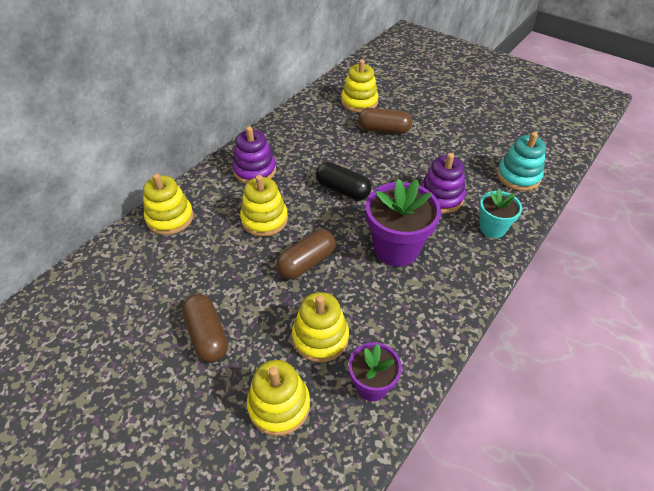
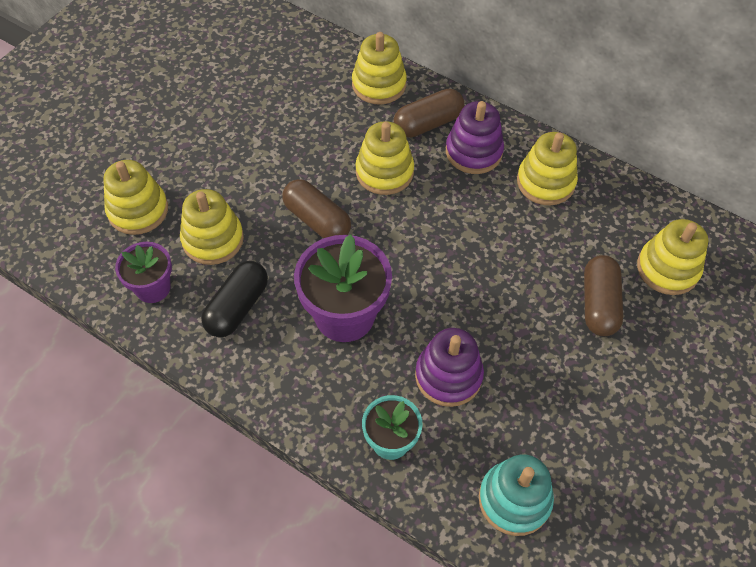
camera: 85 degrees right, 10 degrees up
brown capsule [182,294,228,363] -> brown capsule moved to [394,89,465,138]
black capsule [316,162,372,200] -> black capsule moved to [201,261,268,337]
none -> yellow stacking toy [517,132,578,205]

